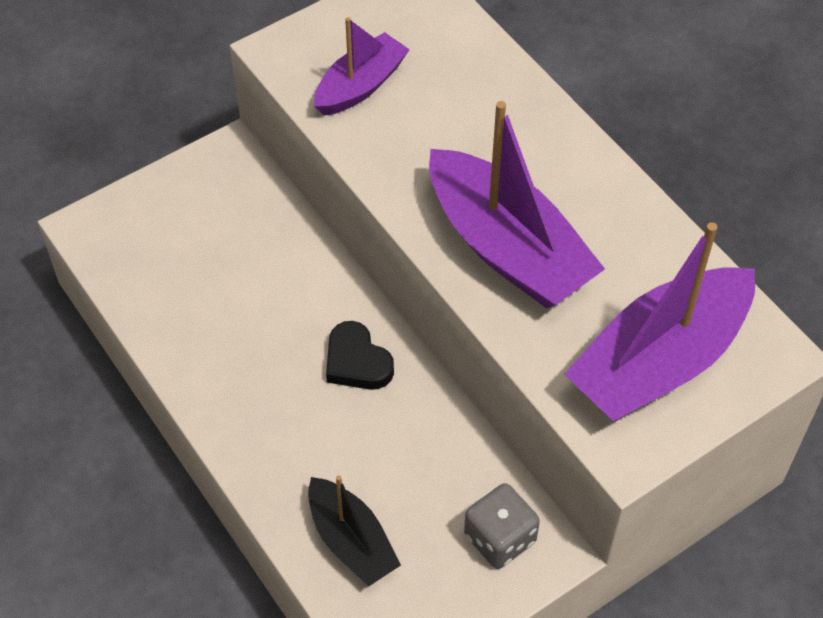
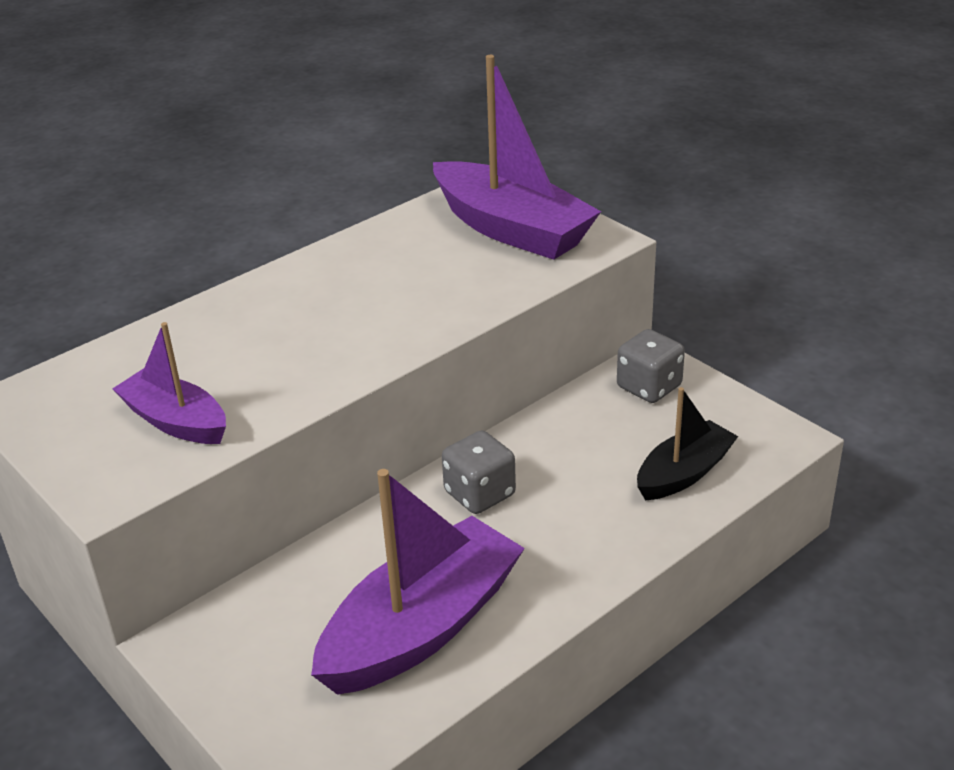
camera: 95 degrees left, 20 degrees down
black heart [326,321,394,390] -> grey dice [442,431,516,514]
purple boat [429,101,605,308] -> purple boat moved to [311,469,525,695]

